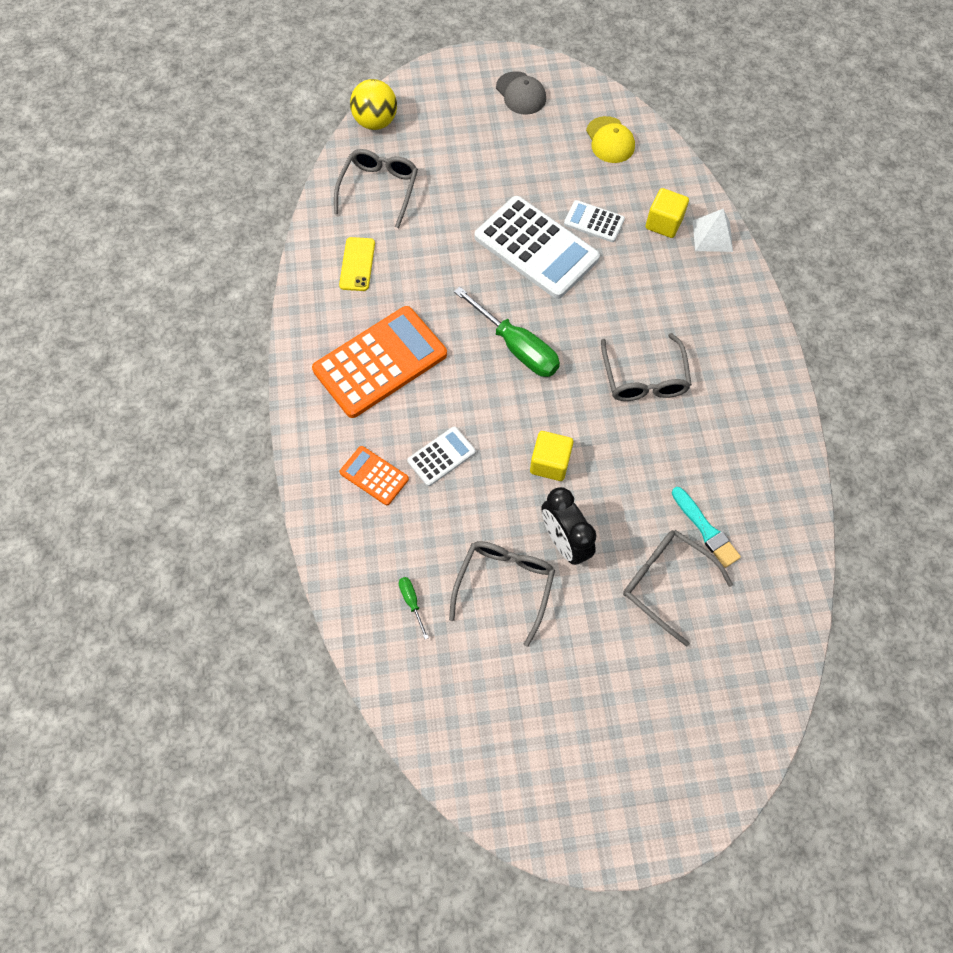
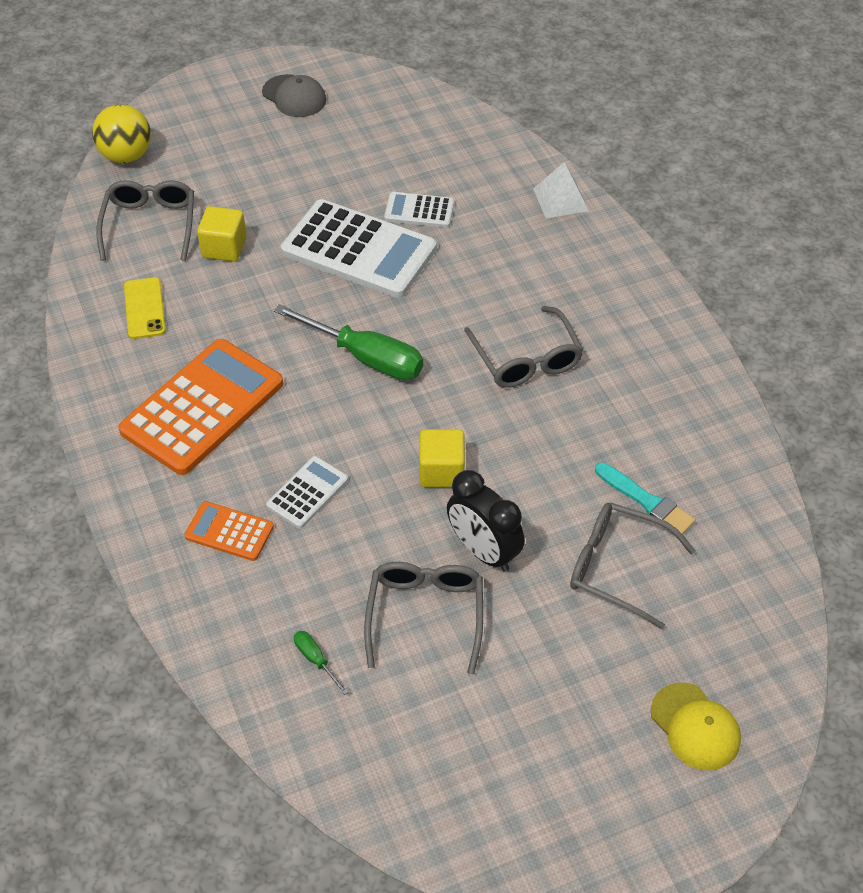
camera: 15 degrees left, 15 degrees down
yellow cap [586,116,635,163] -> yellow cap moved to [651,682,741,770]
yellow cube [646,188,689,238] -> yellow cube moved to [197,206,247,262]

